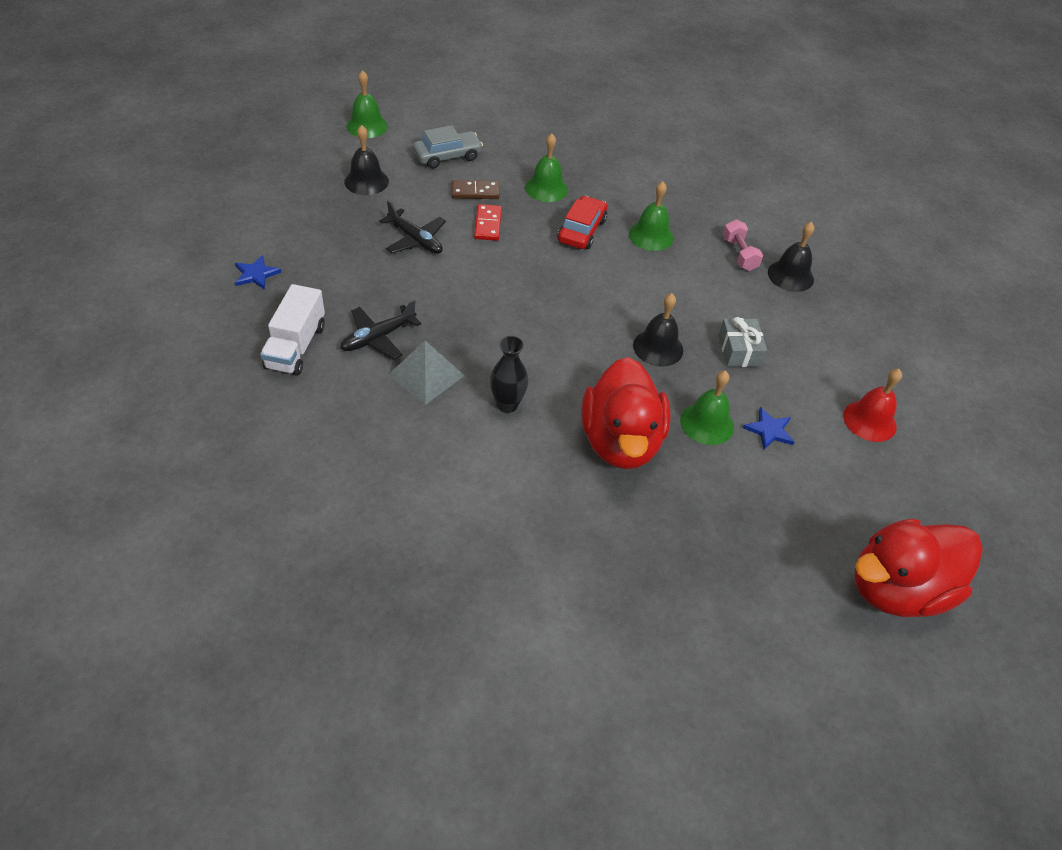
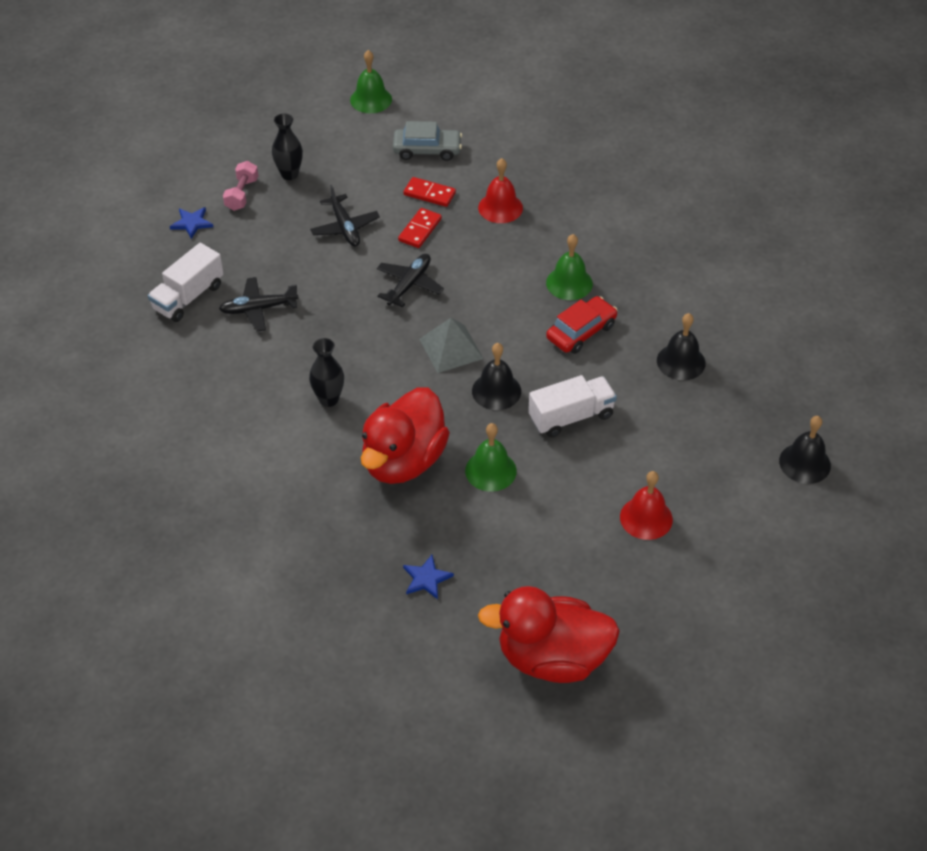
camera: 30 degrees right, 0 degrees up
black bell [344,125,389,195] -> black bell moved to [779,416,831,484]
grey pyramid [388,341,464,405] -> grey pyramid moved to [419,318,484,373]
brown domino [452,180,500,199] -> red domino [404,177,456,207]
green bell [525,133,568,202] -> red bell [478,158,523,223]
red car [557,196,607,249] -> red car moved to [546,296,618,354]
grey gift [718,317,767,367] -> white truck [528,375,617,437]
pink dumbbell [723,219,763,271] -> pink dumbbell moved to [223,161,258,211]
blue star [743,407,794,450] -> blue star moved to [403,555,454,599]
none -> black vase [272,113,303,180]
none -> black plane [377,254,444,307]

